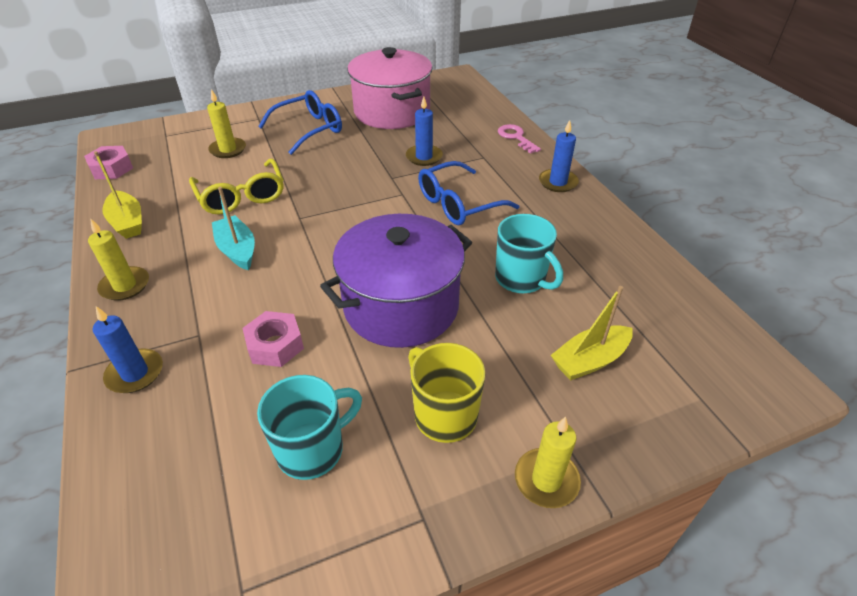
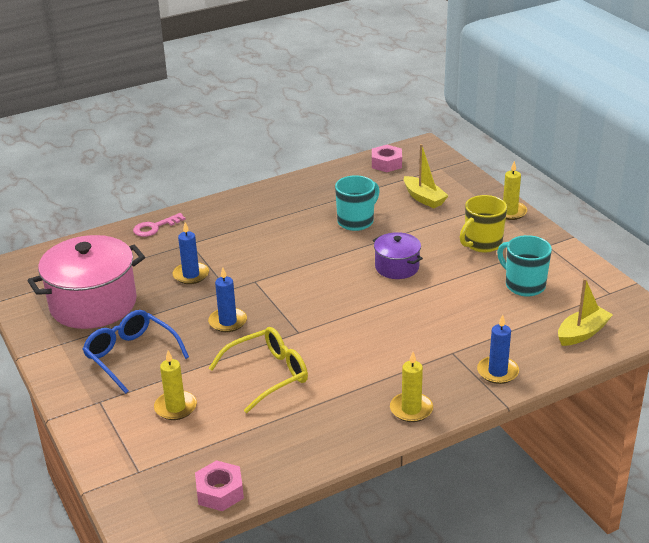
camera: 95 degrees left, 10 degrees down
yellow boat [94,151,142,239] -> yellow boat moved to [558,278,613,346]
turquoise boat [212,187,255,270] -> none
pink nut [243,311,304,367] -> pink nut moved to [372,145,402,172]
purple pot [320,214,472,348] -> purple pot [373,232,423,279], size x0.53
blue glasses [418,161,520,225] -> none
blue candle [539,120,579,192] -> blue candle moved to [208,267,247,332]

